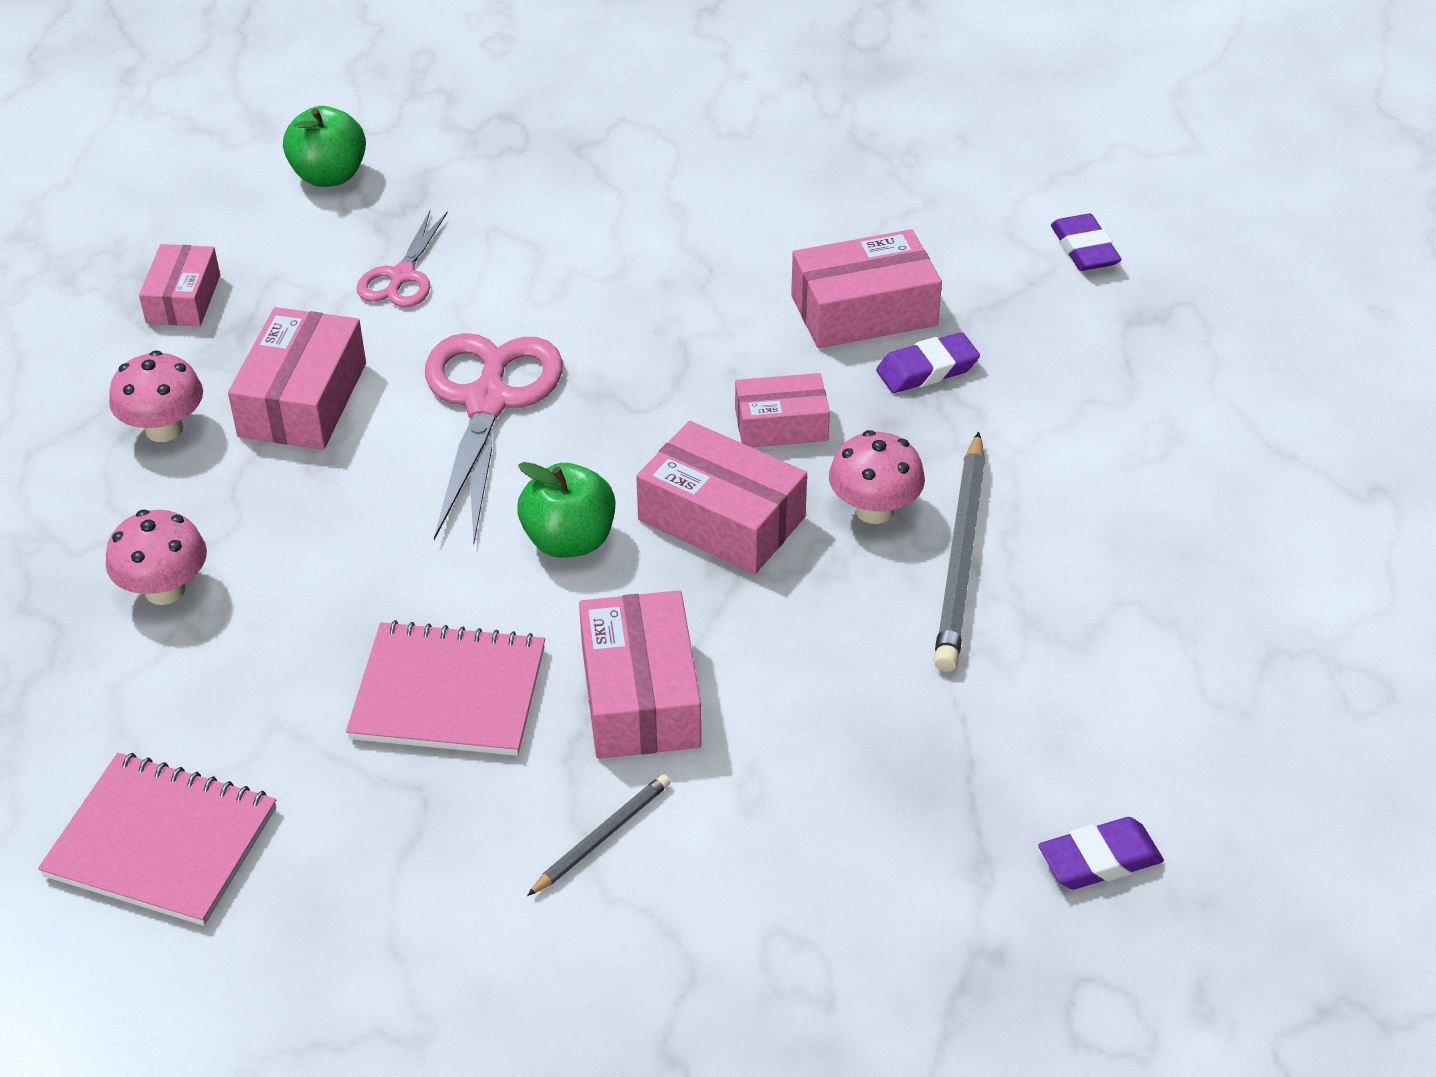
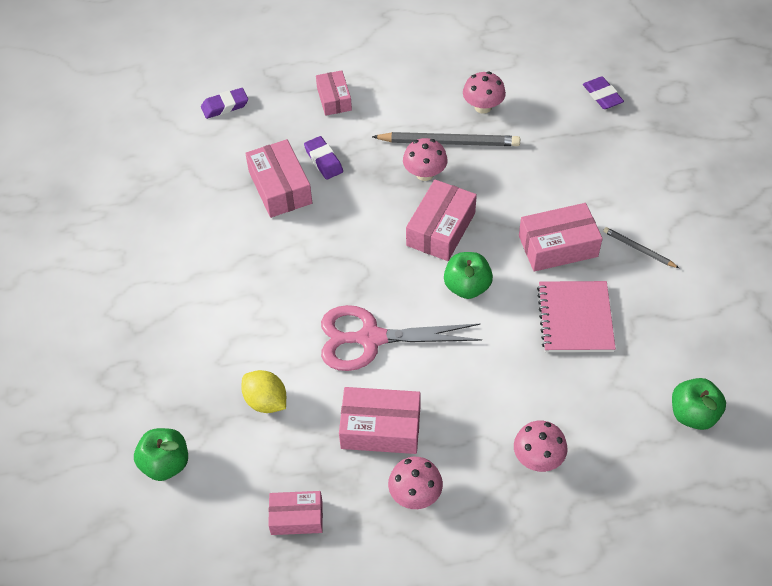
camera: 95 degrees left, 10 degrees up
pink notebook [38,753,276,926] -> green apple [672,378,726,430]
pink scissors [357,211,448,307] -> yellow lemon [241,370,286,413]
pink box [735,373,830,447] -> pink box moved to [316,70,352,116]
none -> pink mushroom [463,71,506,114]

